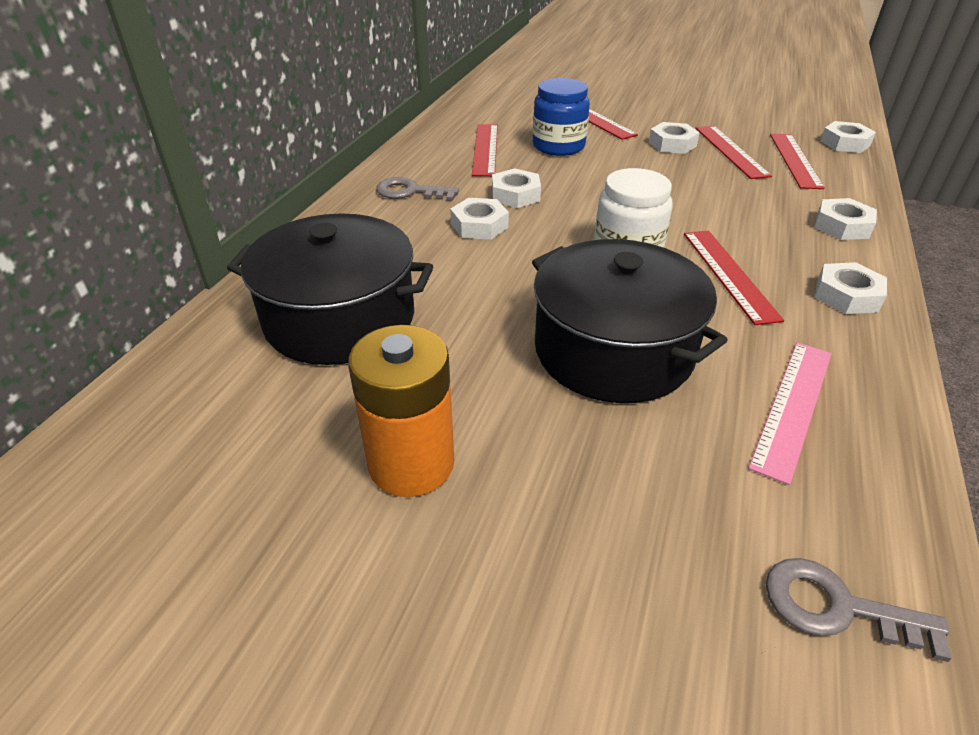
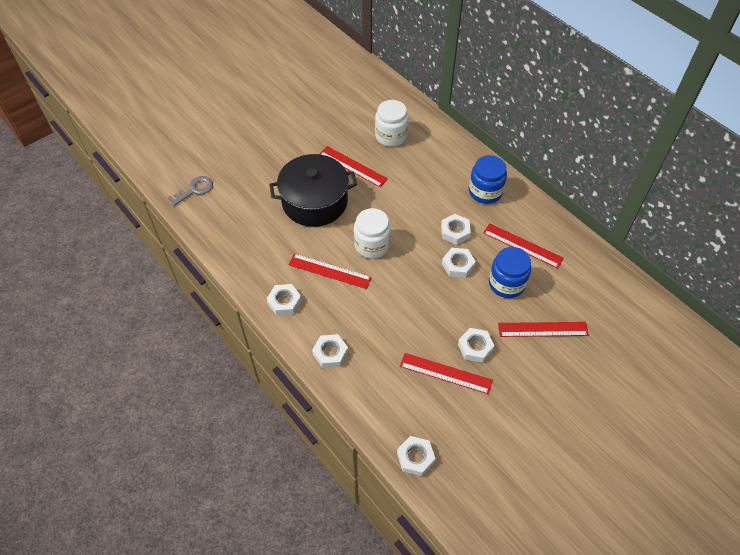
camera: 120 degrees right, 15 degrees up
black pot [227,214,433,365] -> white jar [375,100,408,147]
orange battery [348,325,454,497] -> none
grey key [376,177,459,201] -> blue jar [469,155,507,204]
white nut [450,198,509,240] -> white nut moved to [442,248,476,278]
pink ruler [748,342,832,485] -> none
red ruler [770,134,825,189] -> red ruler moved to [319,146,388,187]

